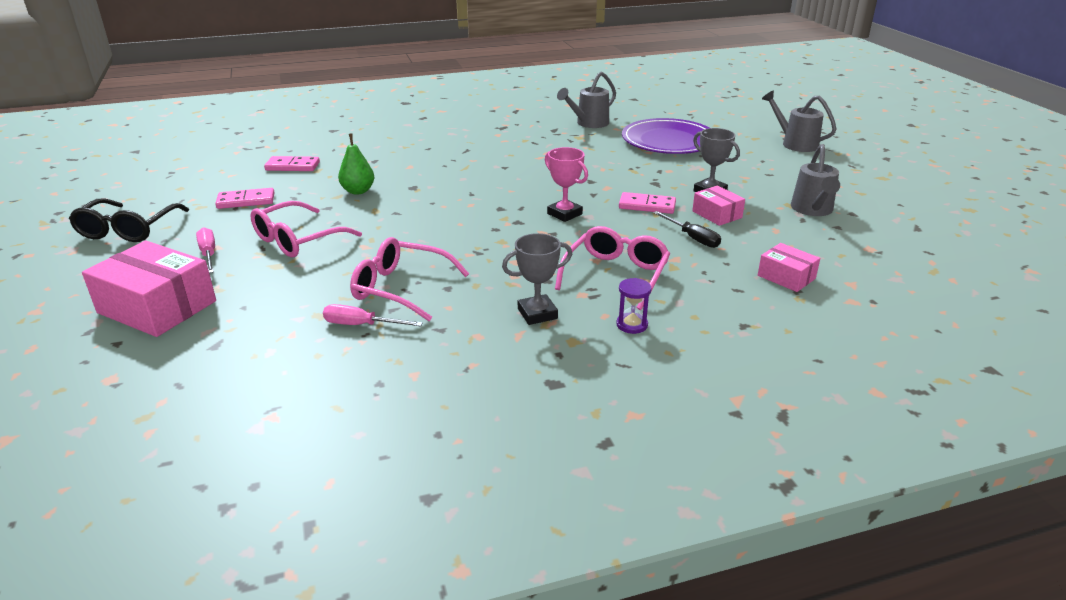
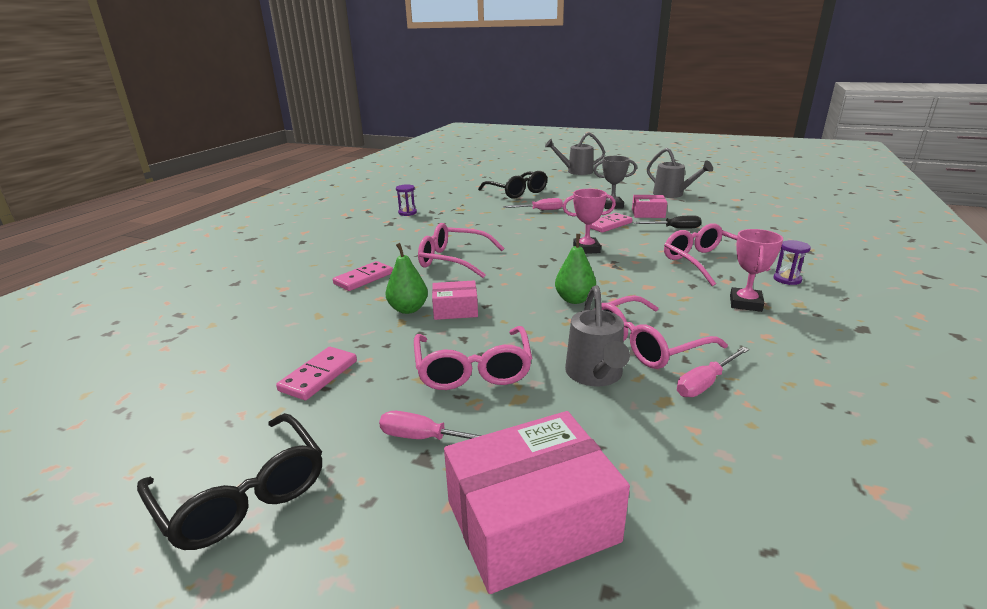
camera: 50 degrees left, 5 degrees down
pink domino [264,156,320,171] -> pink domino moved to [333,261,393,291]
grey trophy [502,233,572,325] -> pink trophy [730,229,783,312]
grey watering can [557,72,616,128] -> grey watering can moved to [565,285,630,387]
purple plate [622,118,709,154] -> black glasses [478,171,547,199]
pink box [758,243,820,292] -> pink box moved to [432,280,478,320]
none -> purple hourglass [396,184,417,216]
none -> pink glasses [418,223,504,278]
none -> pink screwdriver [503,198,563,210]
none -> green pear [555,234,596,304]

